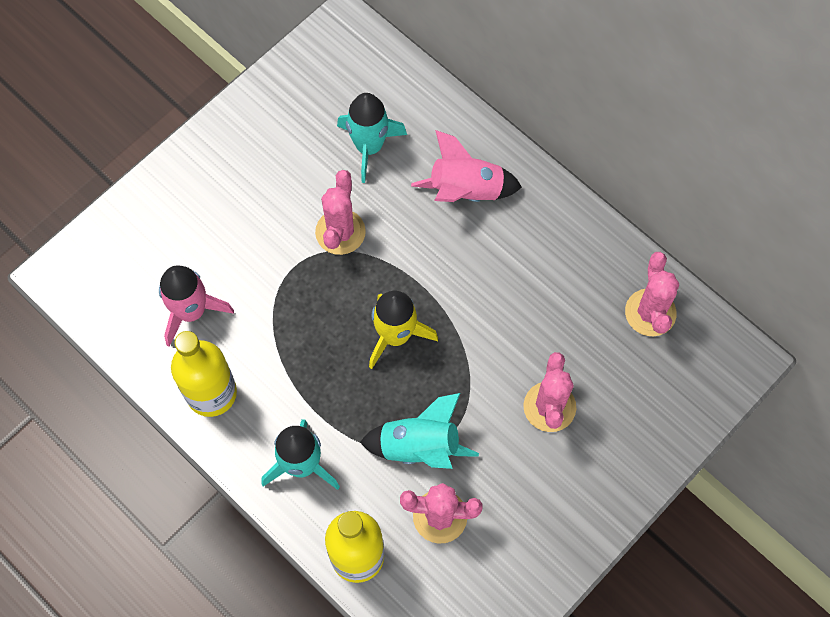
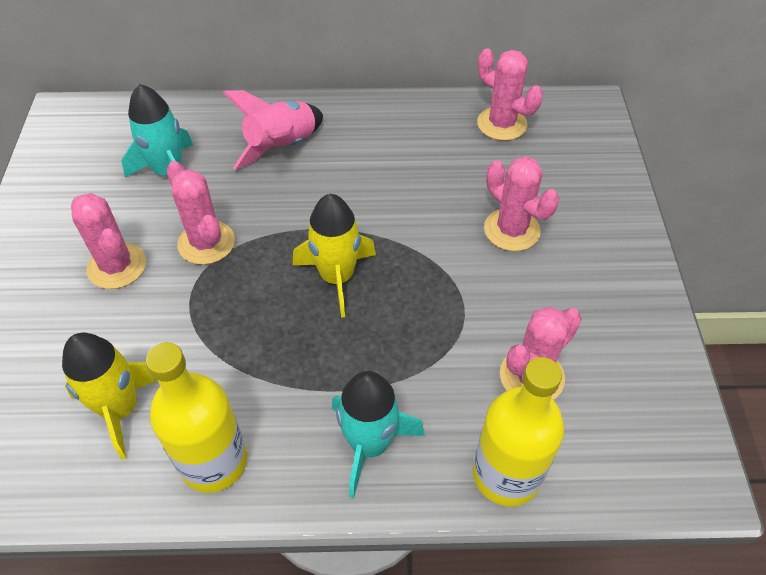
camera: 45 degrees left, 15 degrees down
pink rocket [159,265,234,347] -> yellow rocket [62,333,158,460]
turquoise rocket [360,393,479,469] -> none
none -> pink cactus [71,193,146,289]

